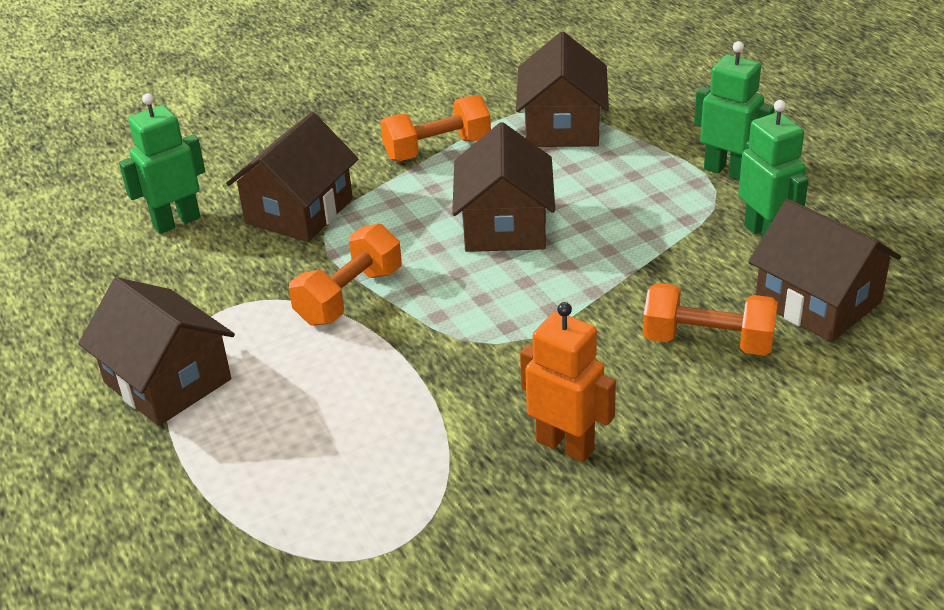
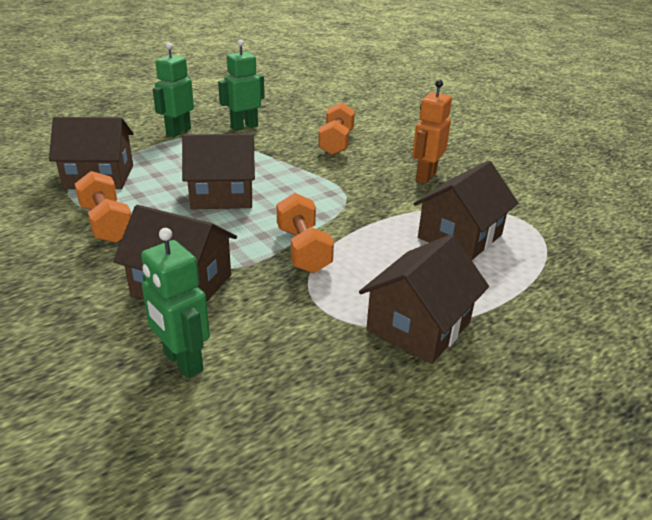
camera: 100 degrees left, 5 degrees down
orange dumbbell [289,224,402,326] -> orange dumbbell turned 45 degrees clockwise [277,193,334,273]
brown house [748,199,901,342] -> brown house moved to [414,161,518,260]

